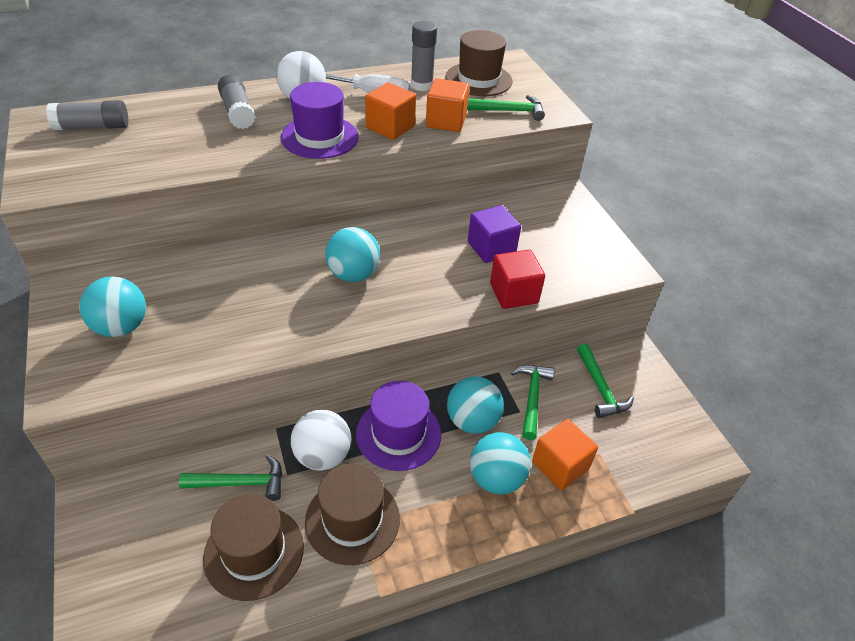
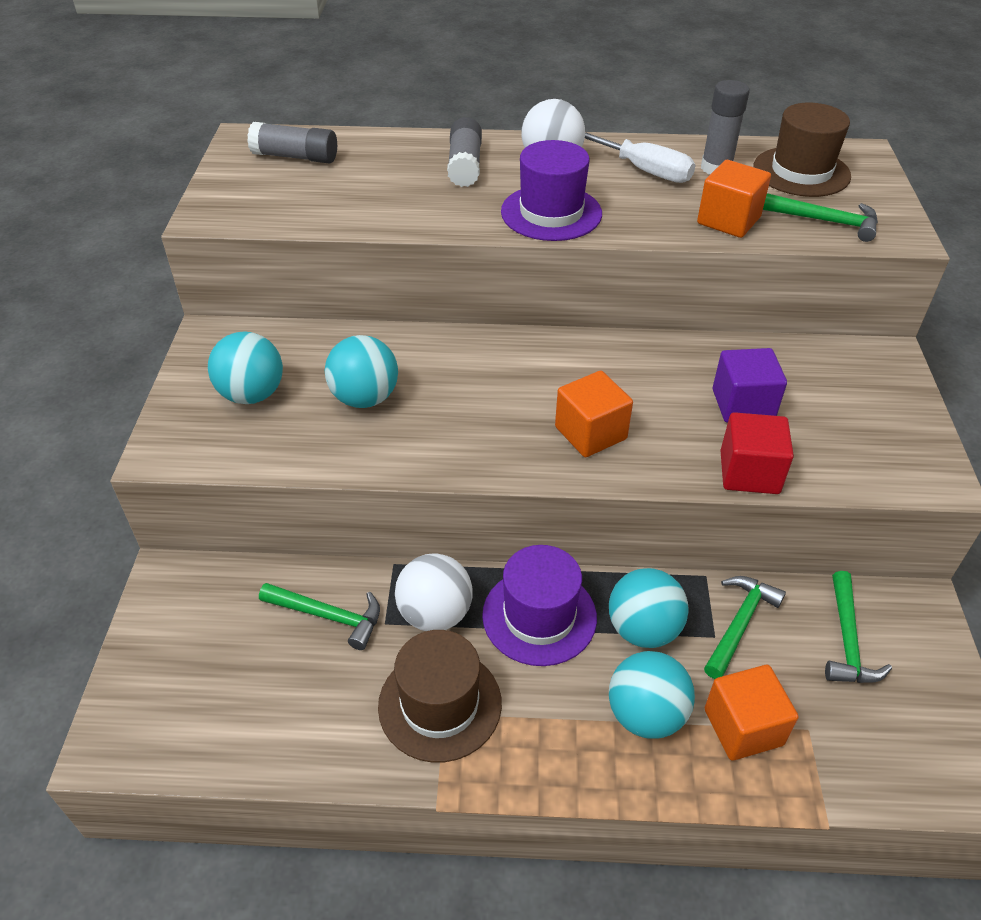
camera: 25 degrees right, 0 degrees up
brown hat [203,494,304,601] -> none
turquoise ball [325,227,380,282] -> turquoise ball moved to [325,335,398,408]
orange cube [365,82,416,140] -> orange cube moved to [555,371,633,457]

